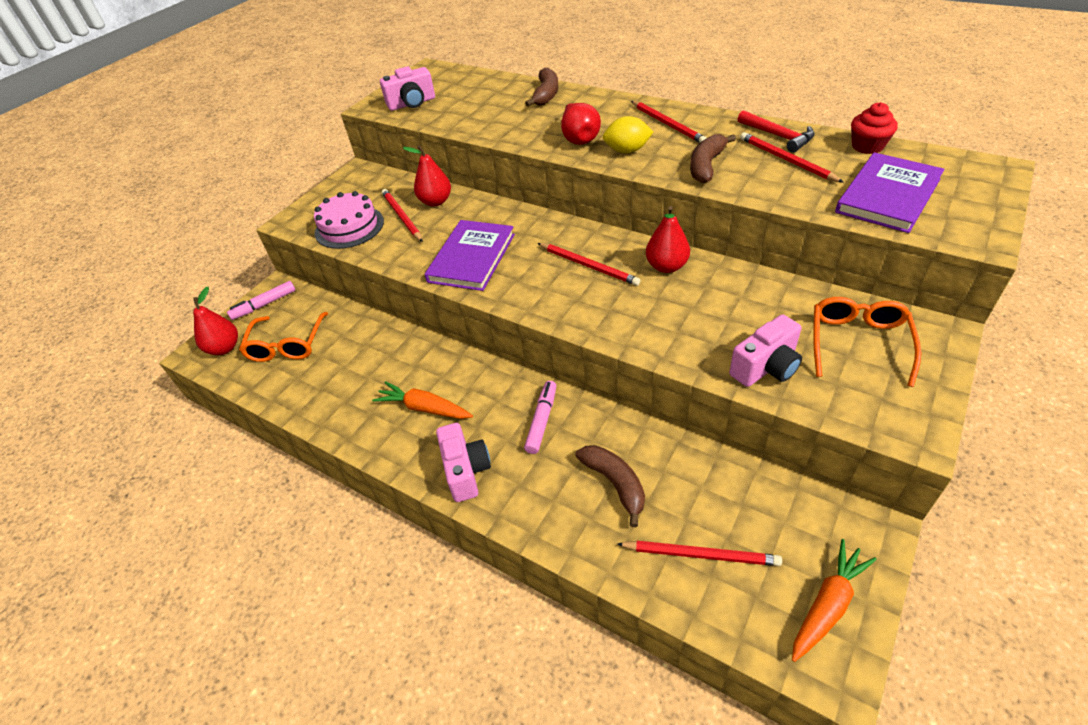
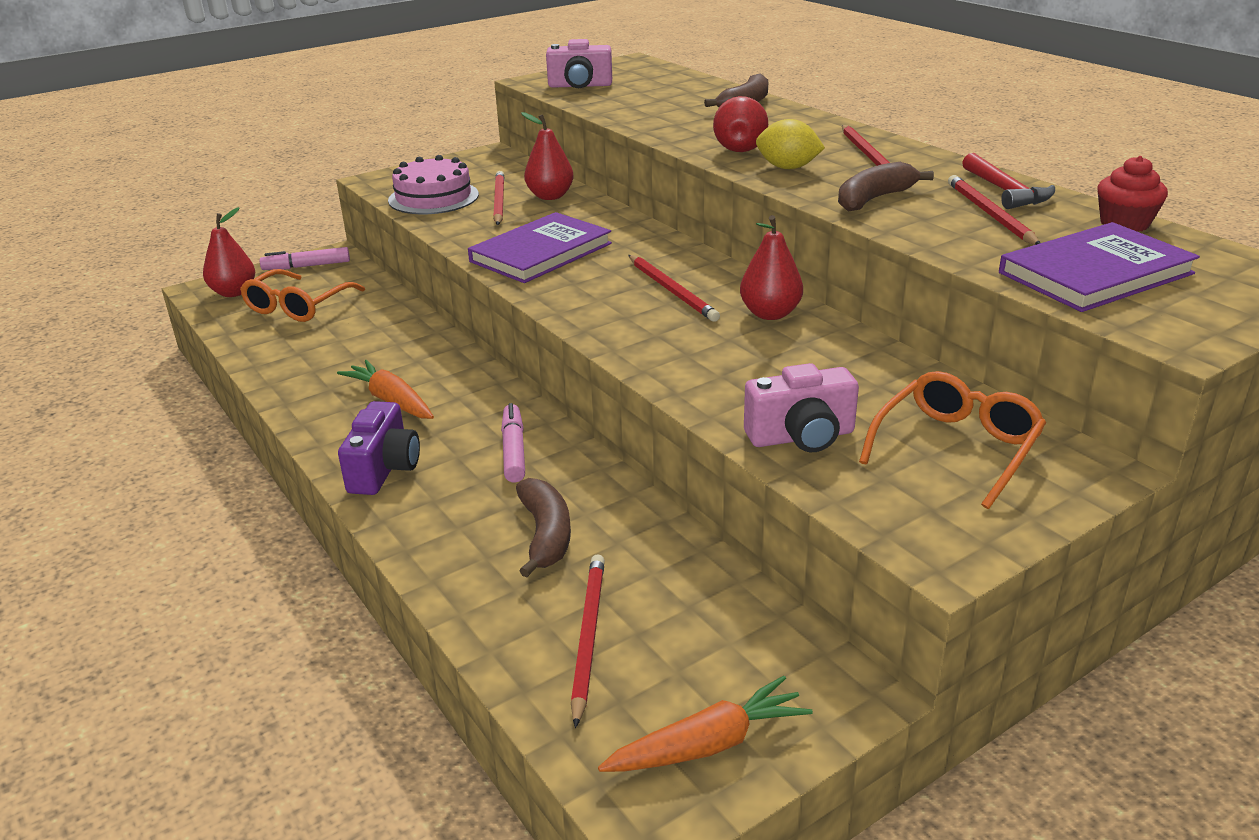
camera: 20 degrees right, 15 degrees down
pink camera [436,423,491,502] -> purple camera [338,401,420,495]
pink marker [524,381,557,454] -> pink marker turned 45 degrees counterclockwise [501,403,525,483]
red pencil [617,541,782,566] -> red pencil turned 120 degrees counterclockwise [571,554,605,728]

